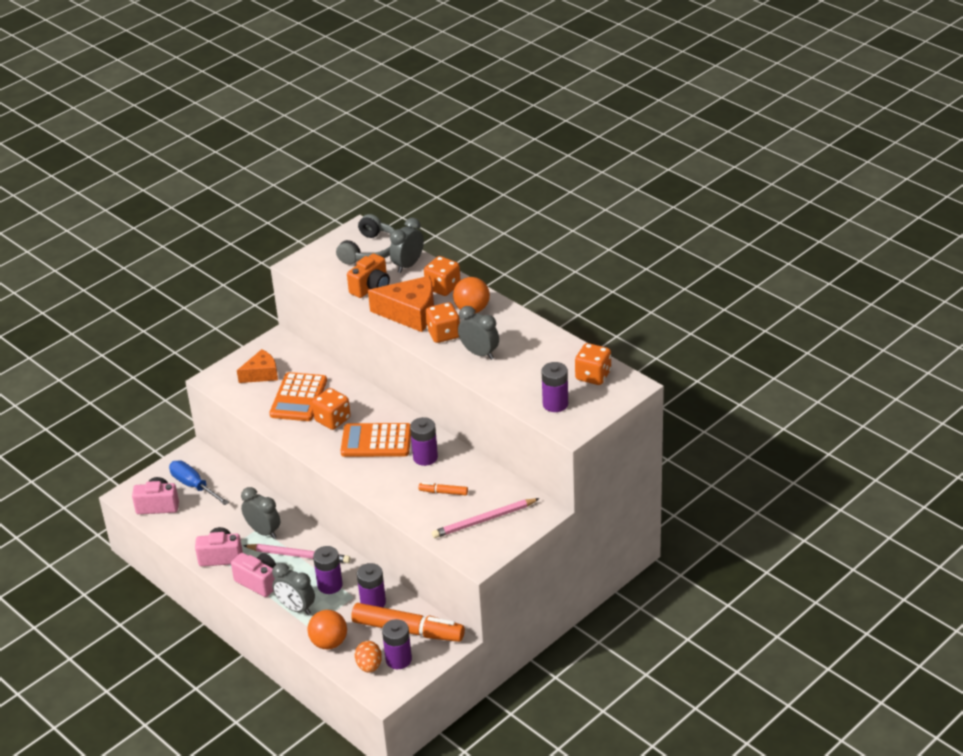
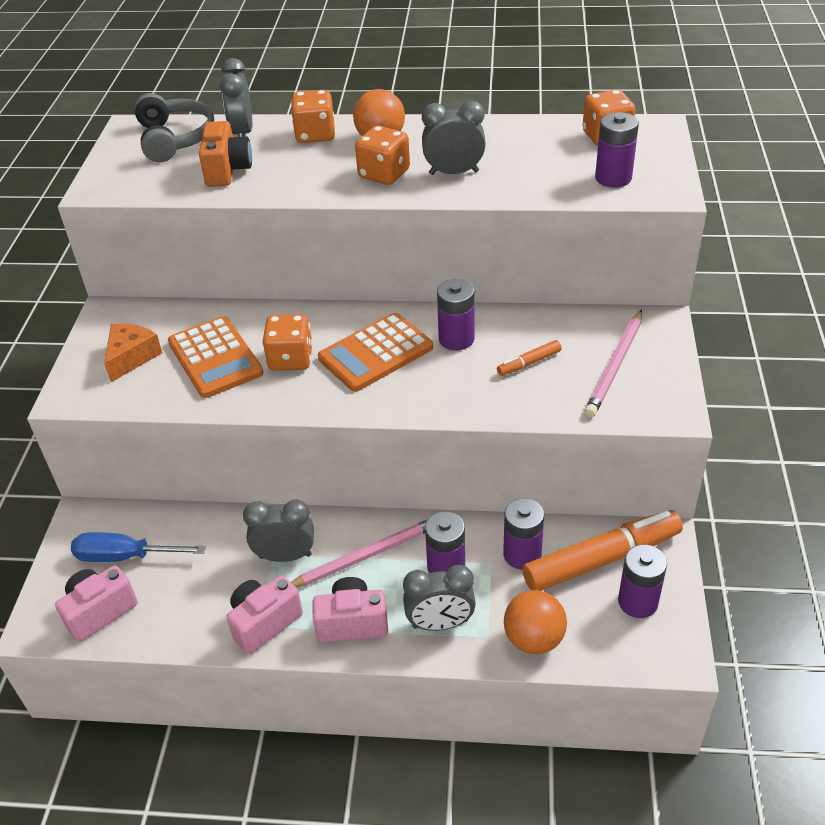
camera: 40 degrees left, 5 degrees up
orange egg [355,641,382,672] -> none
orange cheese [368,276,434,332] -> none

